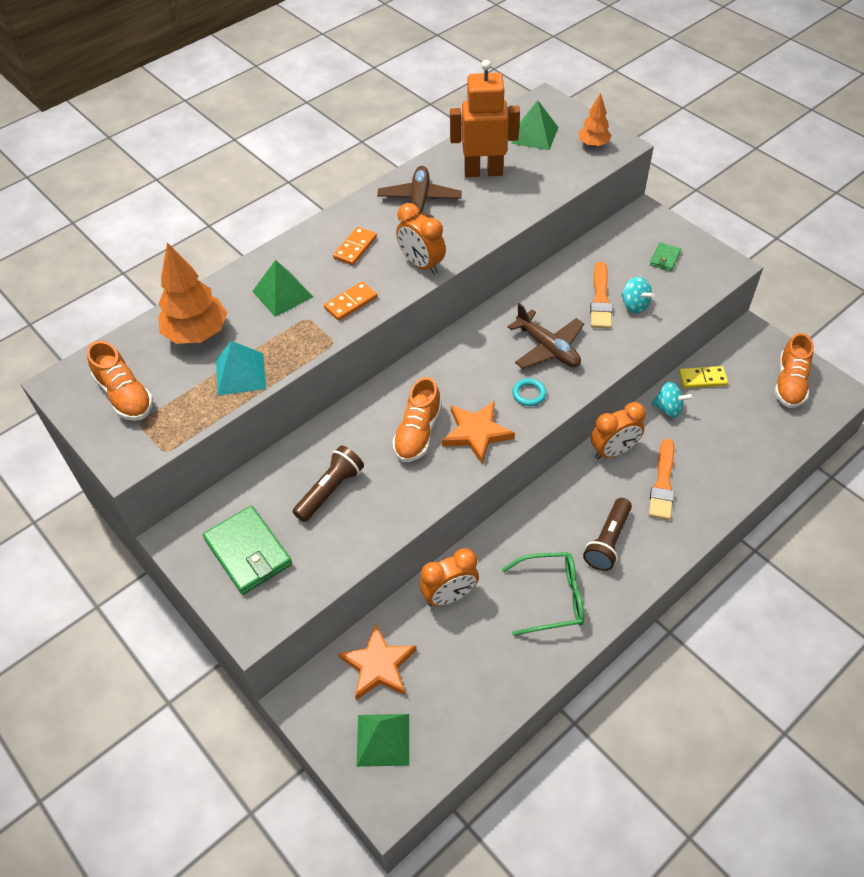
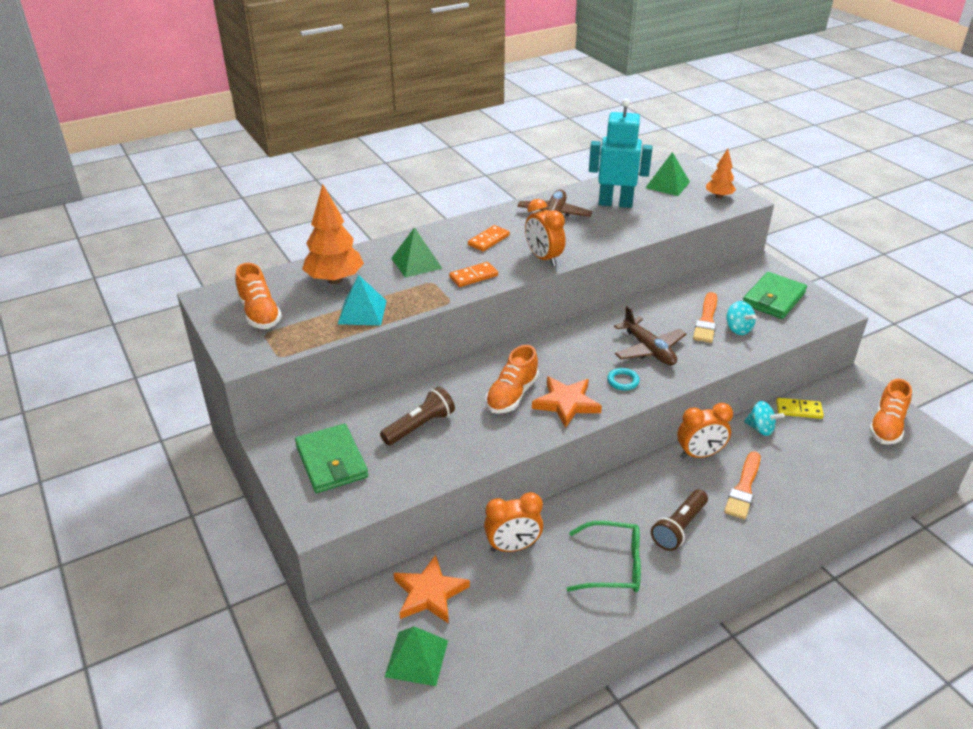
camera: 10 degrees right, 15 degrees down
orange robot [450,60,520,177] -> turquoise robot [589,98,653,208]
green wallet [650,242,681,271] -> green wallet [743,272,807,319], size x2.02

